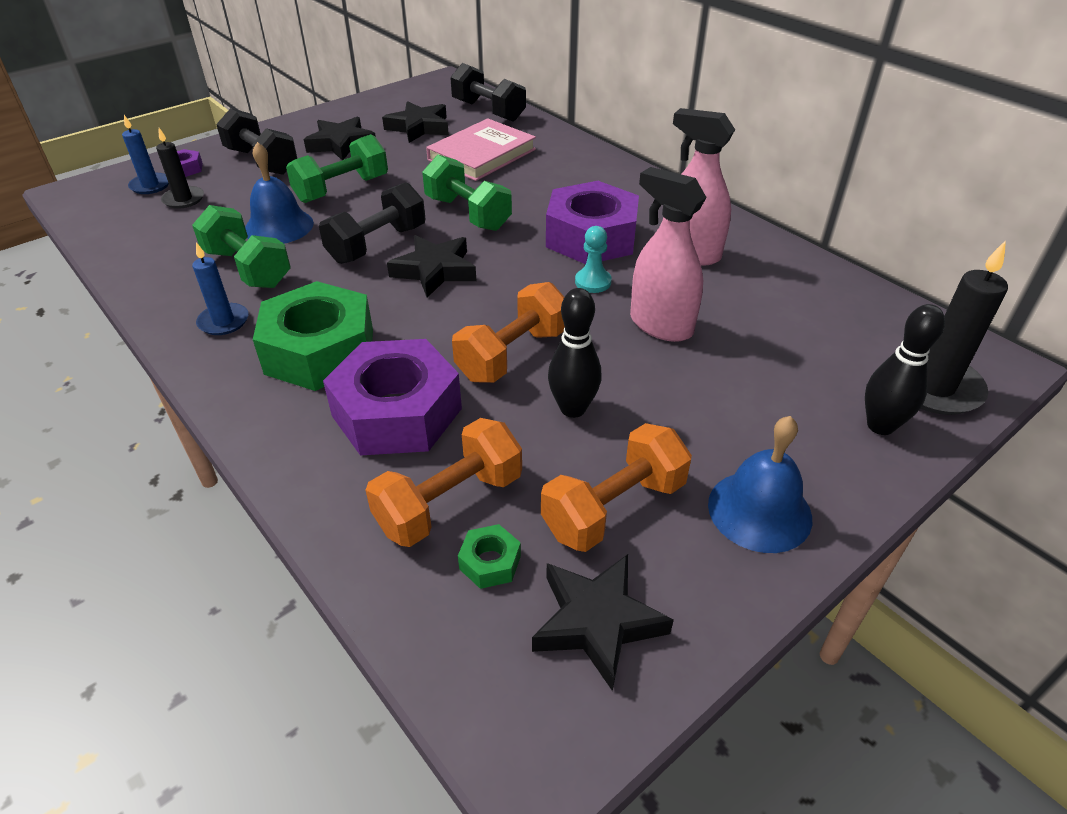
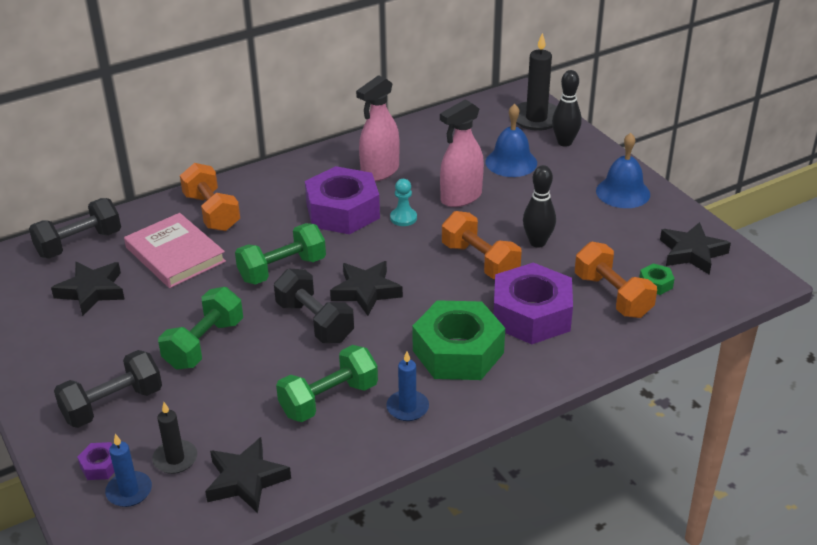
camera: 80 degrees left, 5 degrees down
blue bell [245,142,314,244] -> blue bell moved to [485,104,537,177]
green dumbbell [286,134,388,203] -> green dumbbell turned 60 degrees clockwise [158,287,243,370]
black star [304,117,376,160] -> black star moved to [205,437,291,513]
orange dumbbell [541,423,692,552] -> orange dumbbell moved to [180,163,240,231]

